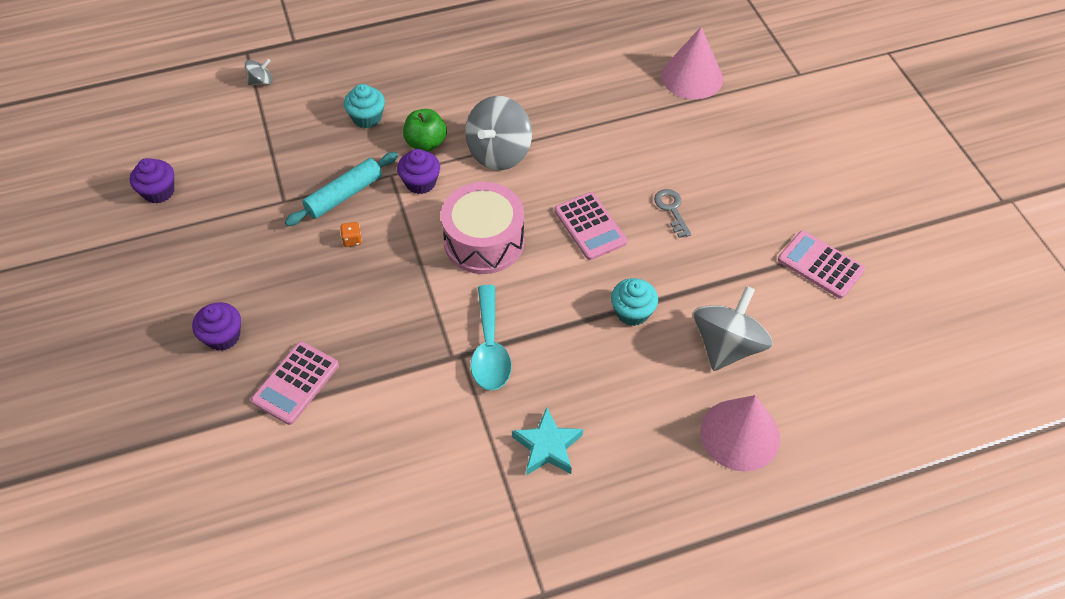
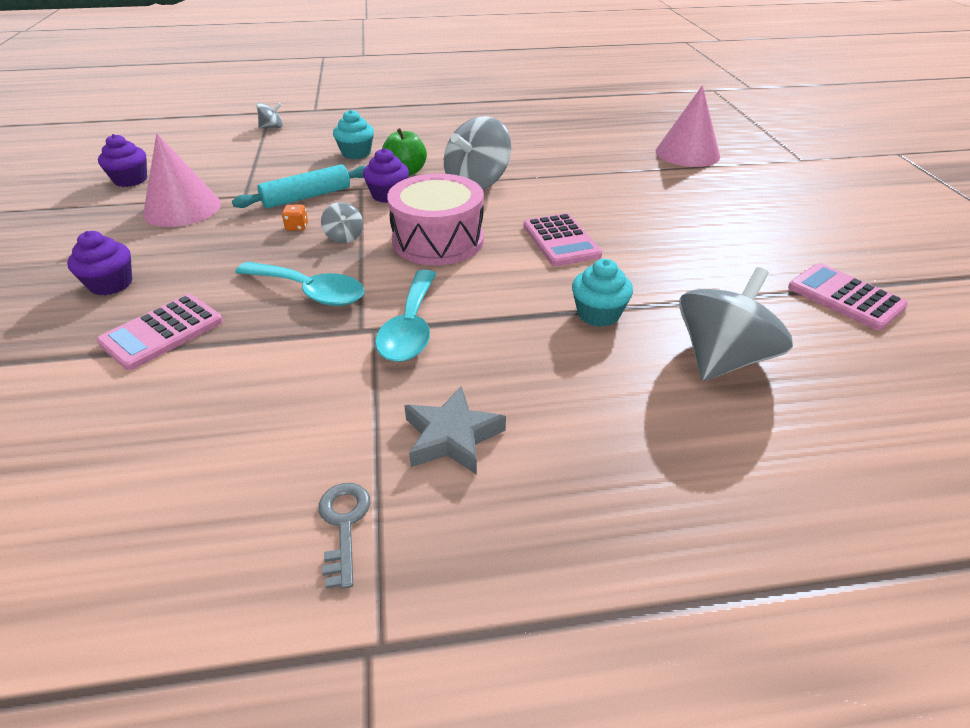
camera: 10 degrees right, 15 degrees down
turquoise star [512,407,583,475] -> grey star [404,386,506,475]
grey key [654,189,691,238] -> grey key moved to [318,483,370,589]
pink cone [700,395,780,472] -> pink cone moved to [143,133,221,227]
none -> turquoise spoon [235,262,364,306]
none -> grey spinning top [321,202,363,243]

